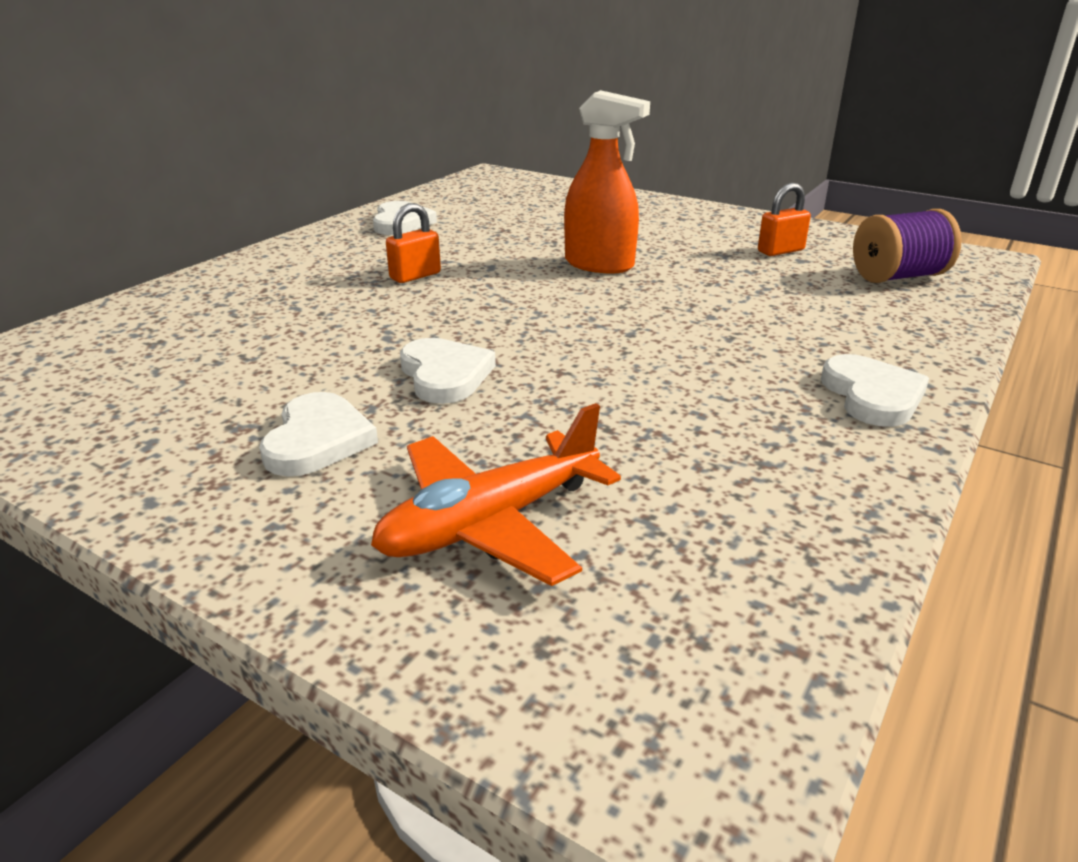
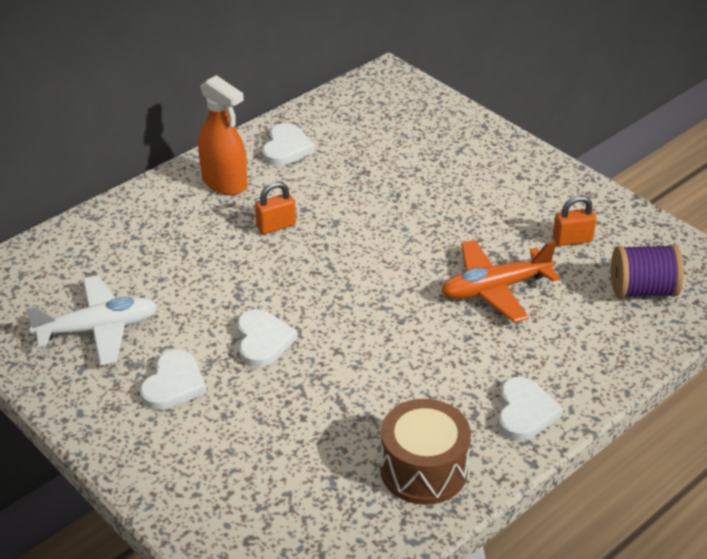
camera: 15 degrees right, 10 degrees up
orange plane [371,403,621,586] -> orange plane moved to [441,240,560,323]
orange spray bottle [564,90,650,274] -> orange spray bottle moved to [198,75,247,195]
none -> white plane [25,275,158,365]
none -> brown drum [380,399,471,505]

